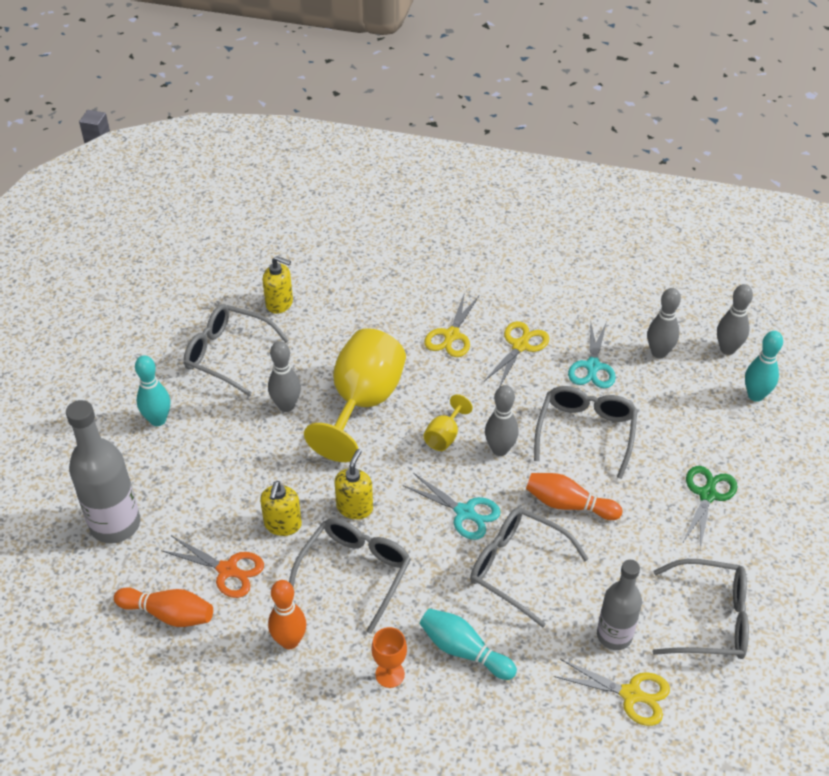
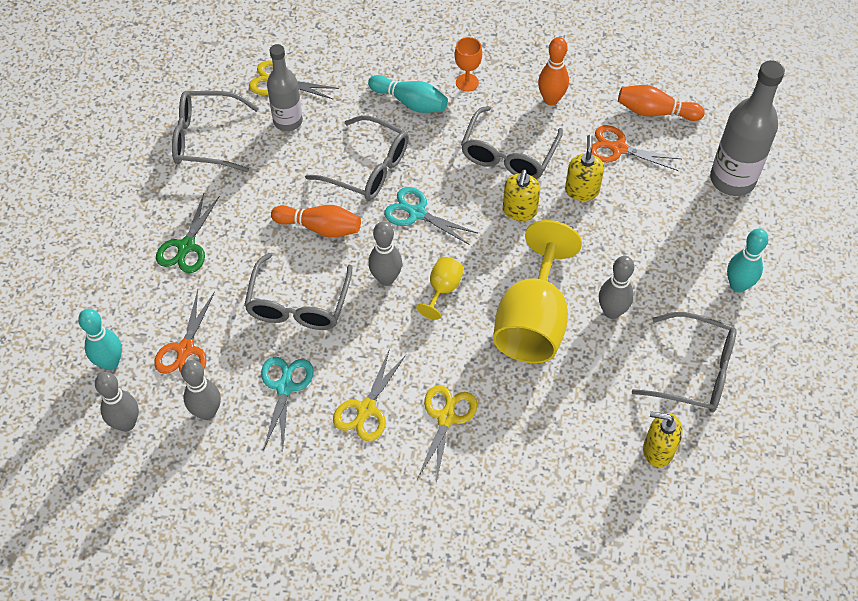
camera: 175 degrees right, 10 degrees up
none -> orange scissors [154,290,215,374]

